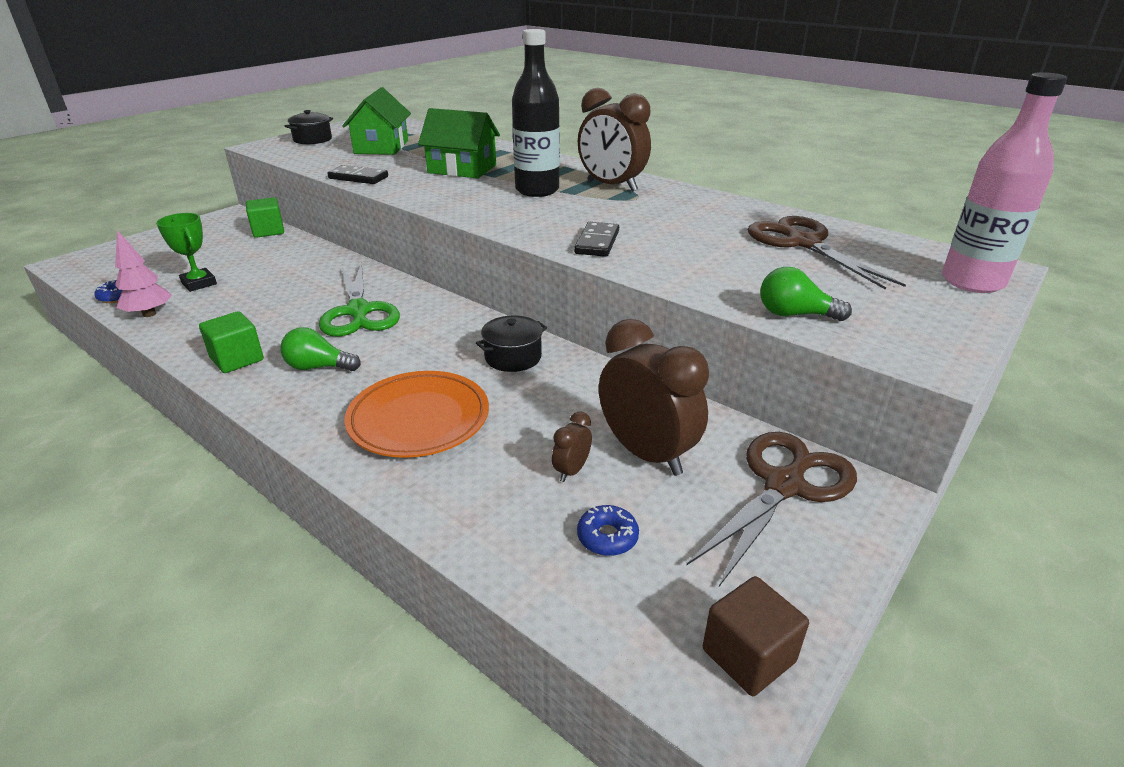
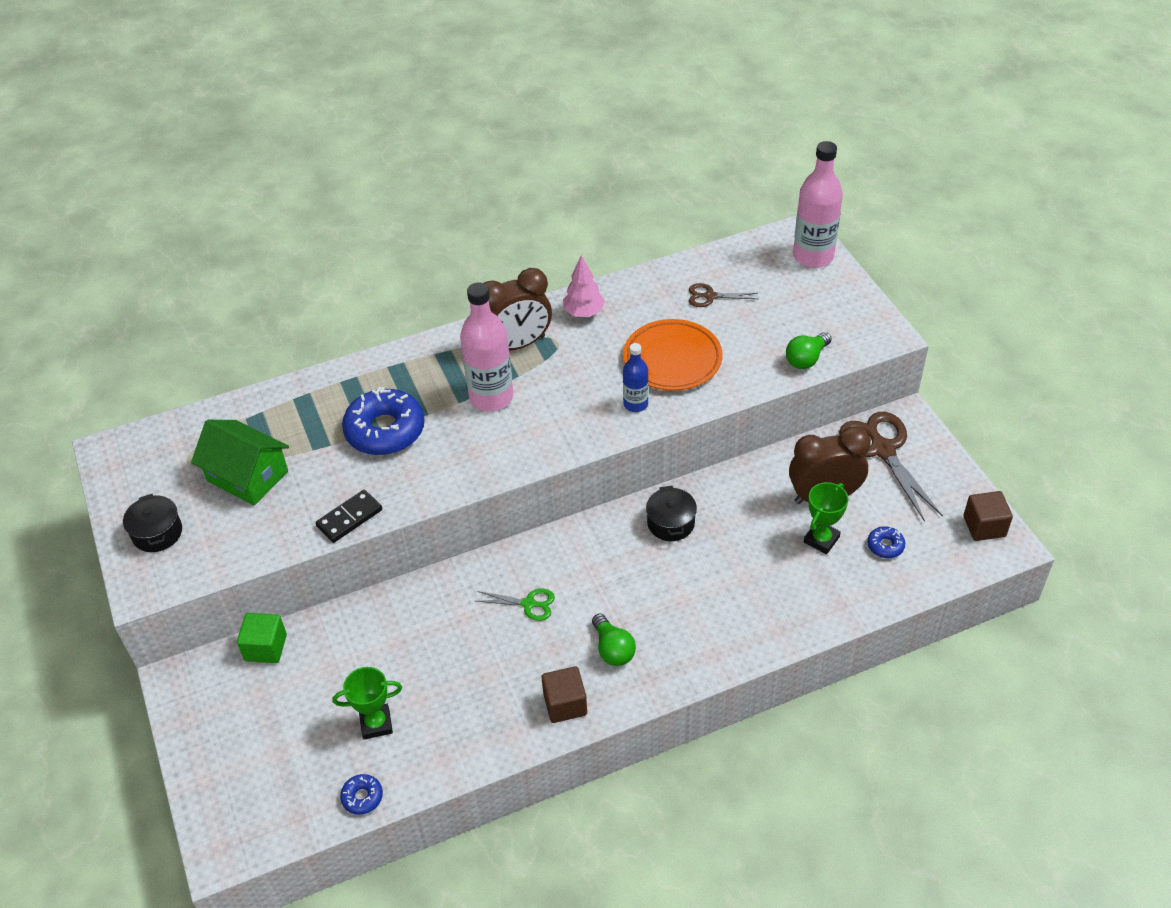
camera: 60 degrees left, 15 degrees up
pink tree [115,230,172,317] -> pink tree moved to [563,255,605,317]
green cube [199,311,264,373] -> brown cube [541,666,587,723]
green light bulb [280,327,361,371] -> green light bulb turned 60 degrees counterclockwise [592,613,636,666]
green scissors [319,262,400,337] -> green scissors [477,588,555,621], size x0.51
orange plate [345,371,489,458] -> orange plate moved to [623,319,723,391]
green house [418,108,500,178] -> blue donut [342,387,425,455]
black bottle [512,29,560,197] -> pink bottle [460,282,513,411]
brown clock [552,411,592,482] -> green trophy [804,482,849,554]
black domino [574,222,619,257] -> blue bottle [623,343,649,412]
brown scissors [748,216,906,290] -> brown scissors [689,283,758,307], size x0.51

